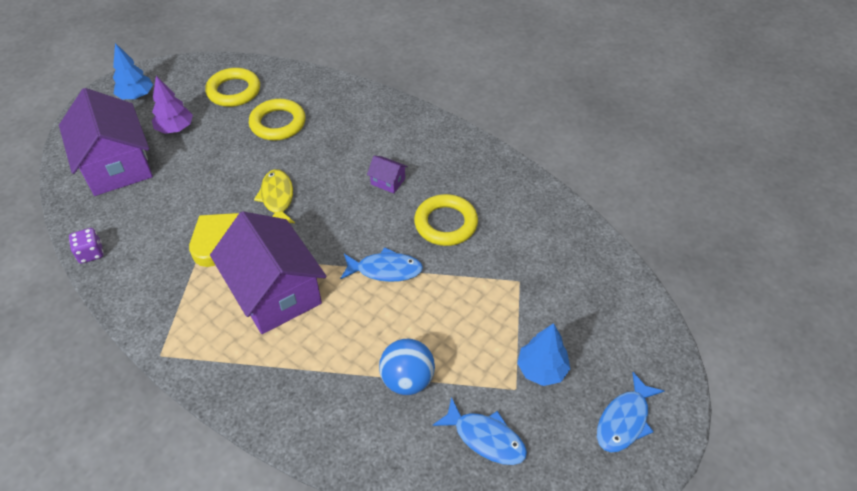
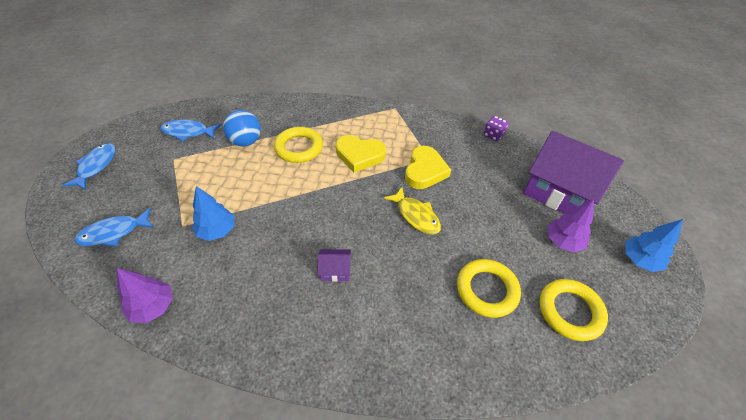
camera: 150 degrees right, 0 degrees up
purple house [210,211,327,334] -> yellow heart [336,135,386,173]
blue fish [340,247,423,282] -> blue fish moved to [74,208,154,246]
yellow ring [414,194,478,246] -> yellow ring moved to [274,127,323,163]
blue tree [517,323,570,386] -> blue tree moved to [192,186,234,241]
none -> purple tree [117,268,173,323]

